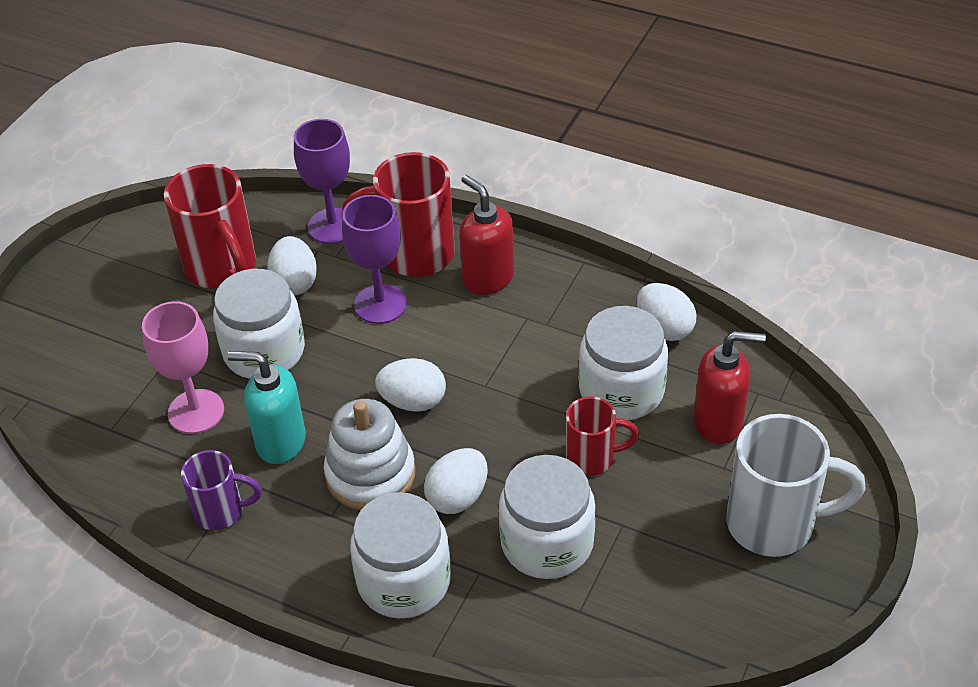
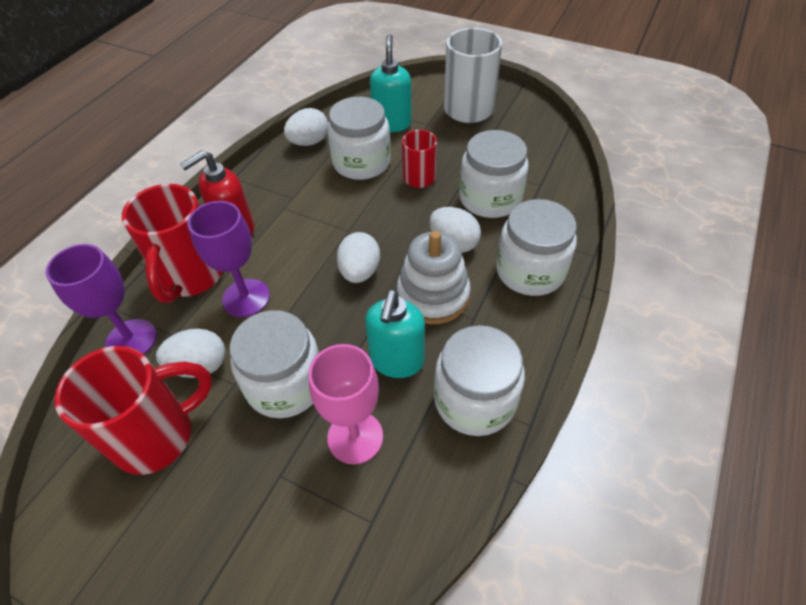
camera: 90 degrees left, 5 degrees up
purple mug [181,450,262,530] -> white jar [434,325,525,436]
red soap dispenser [694,331,766,444] -> turquoise soap dispenser [370,34,412,132]

